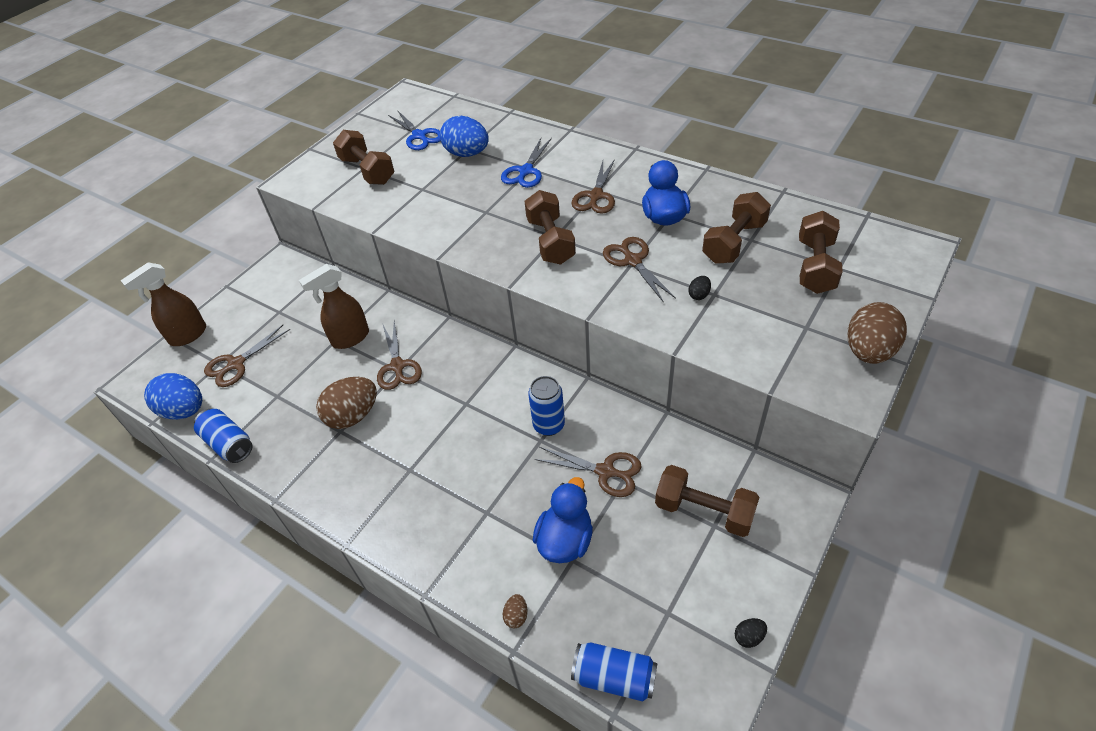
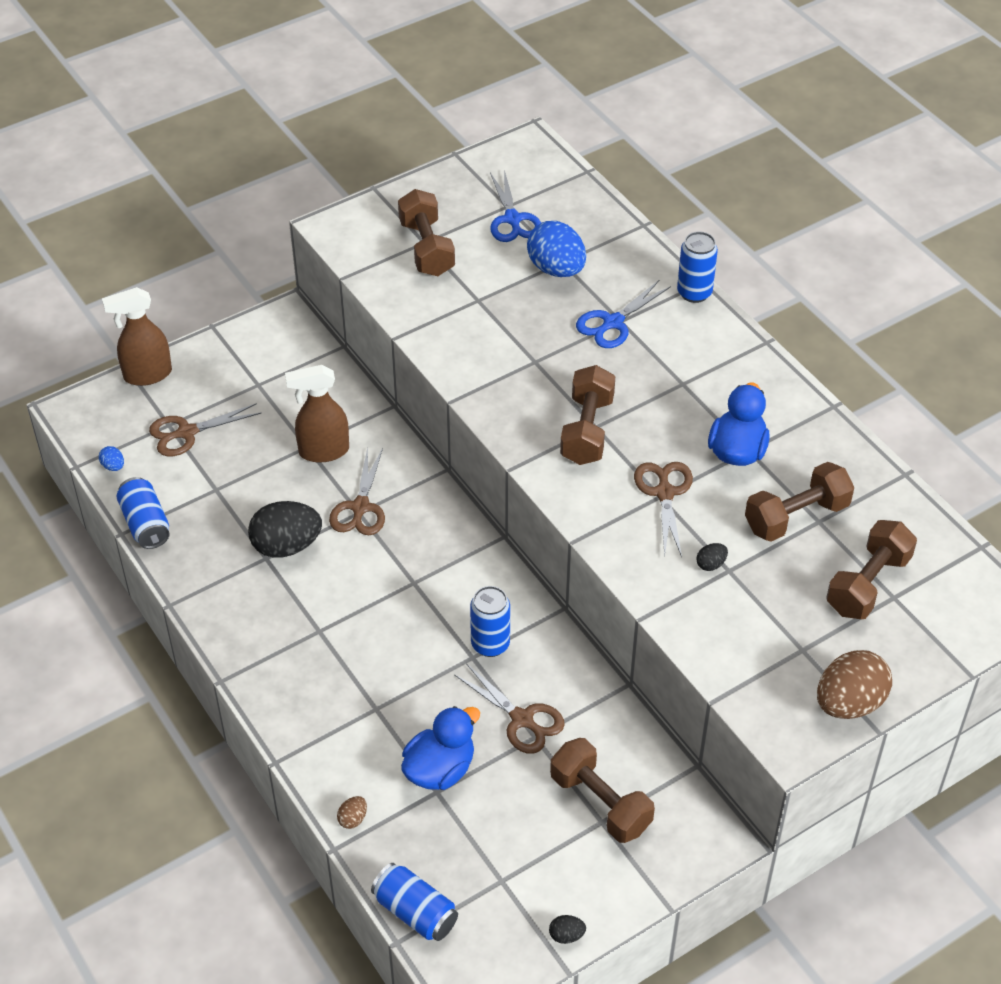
camera: 20 degrees right, 0 degrees up
blue egg [144,373,202,420] -> blue egg [99,446,124,471], size x0.43
brown egg [316,377,377,429] -> black egg [248,501,322,558]
brown scissors [572,159,615,214] -> none
none -> blue can [677,231,718,303]

